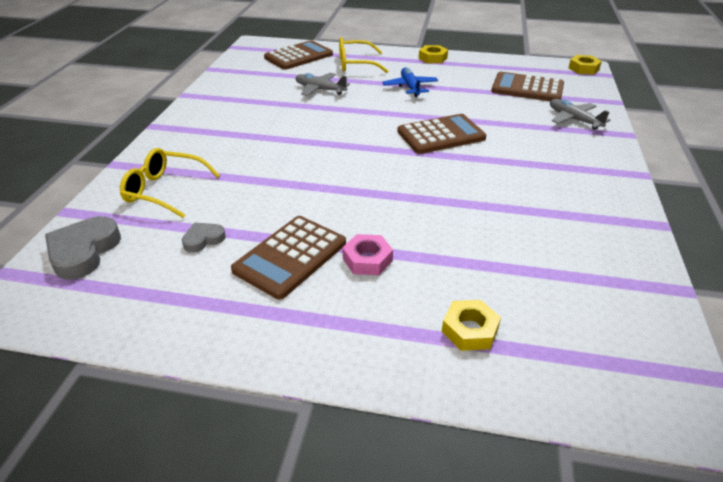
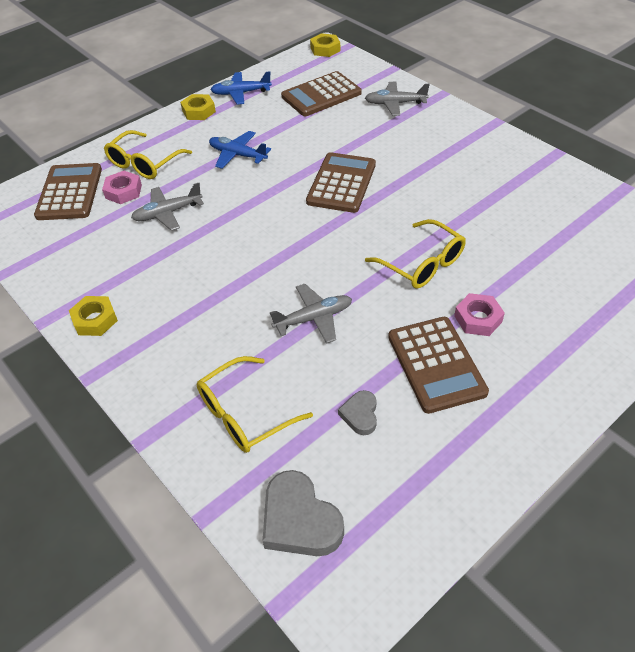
camera: 50 degrees left, 10 degrees up
yellow nut [442,300,501,351] -> yellow nut moved to [69,296,118,336]
none -> pink nut [102,171,142,204]
none -> blue plane [211,71,272,105]
none -> grey plane [270,284,352,344]
none -> yellow glasses [365,219,466,289]

